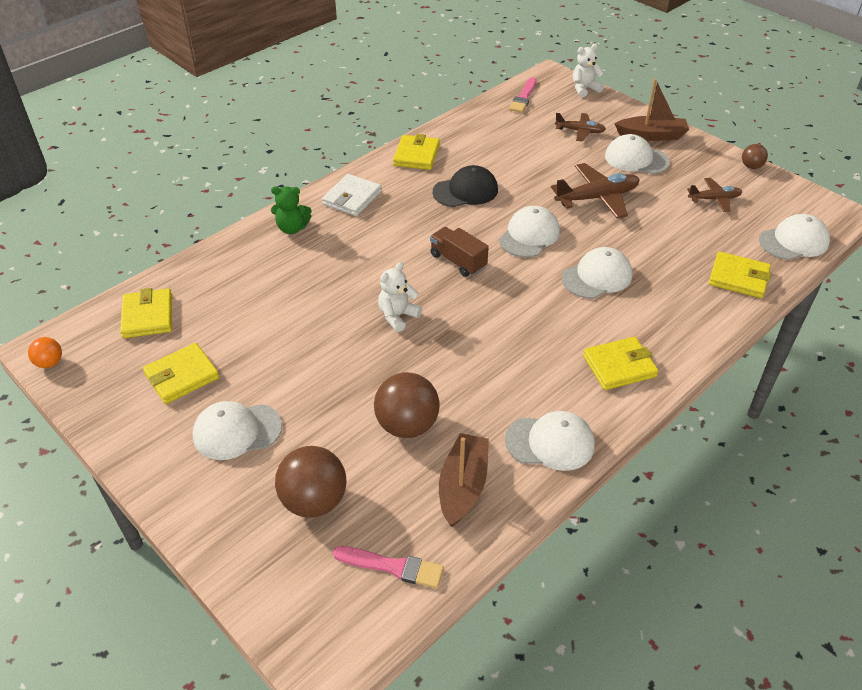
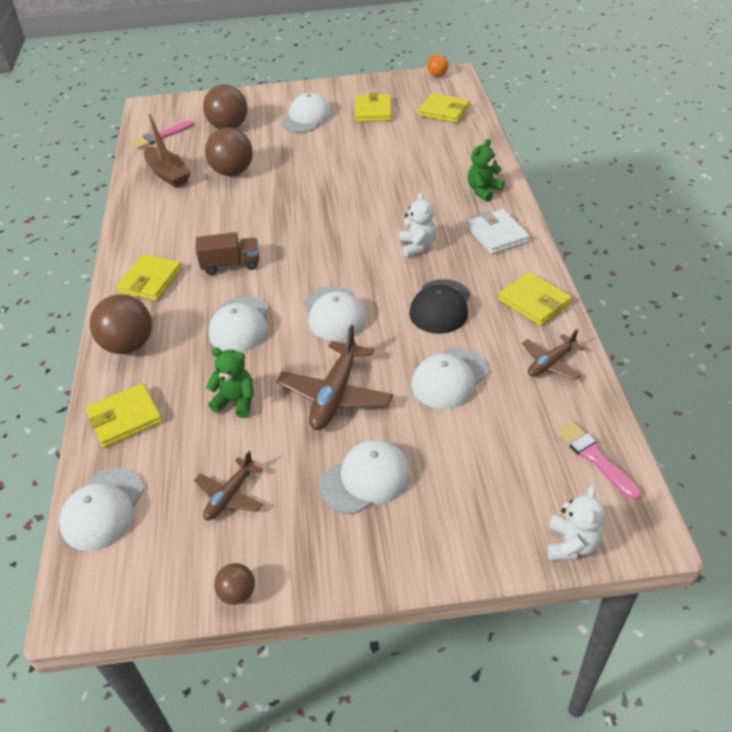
camera: 130 degrees right, 0 degrees up
white teddy bear [378,262,422,332] -> white teddy bear moved to [399,192,436,257]
brown truck [430,227,489,277] -> brown truck moved to [196,232,259,275]
white cap [505,411,595,471] -> white cap moved to [412,348,488,409]
brown plane [555,113,606,142] -> brown plane moved to [522,329,585,380]
brown boat [614,79,689,141] -> none
none -> brown ball [90,294,152,354]
none -> green teddy bear [206,347,254,418]

